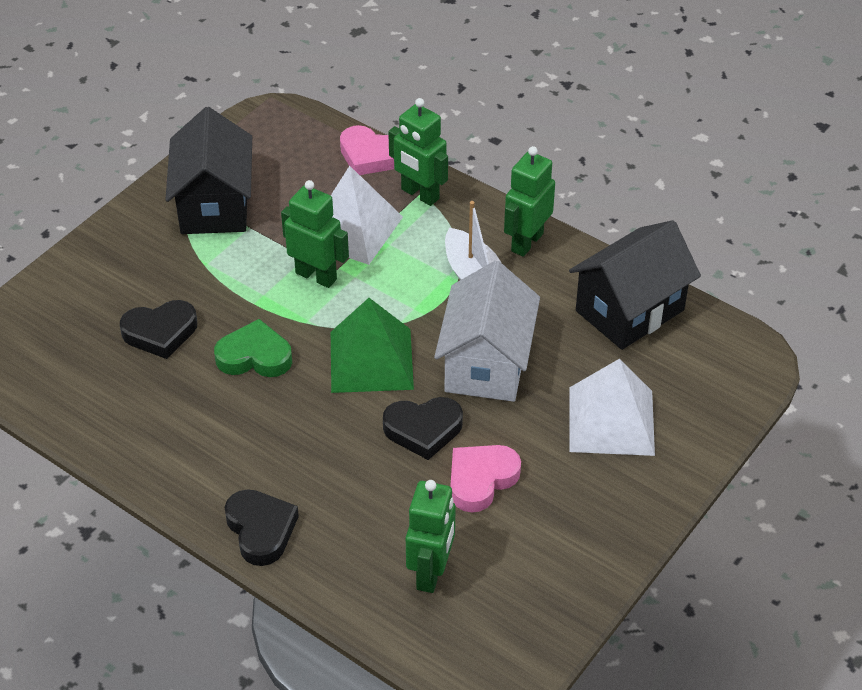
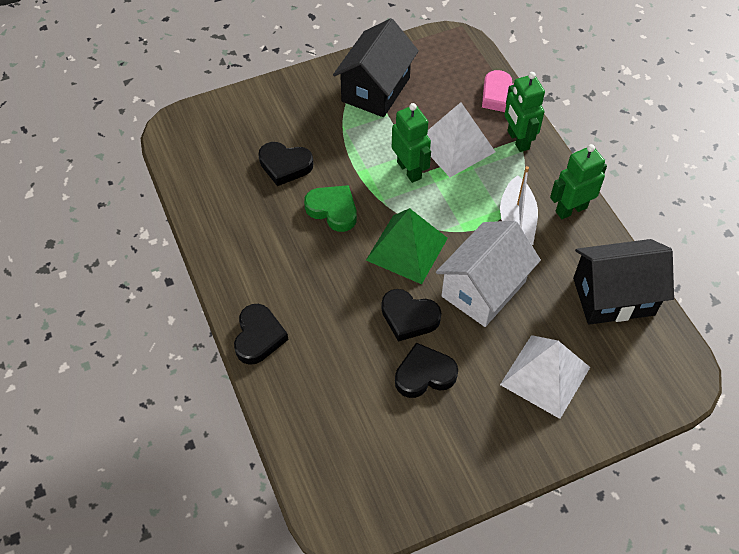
camera: 30 degrees right, 10 degrees up
green robot [406,480,456,593] -> none
pink heart [451,445,521,513] -> black heart [395,343,458,398]

